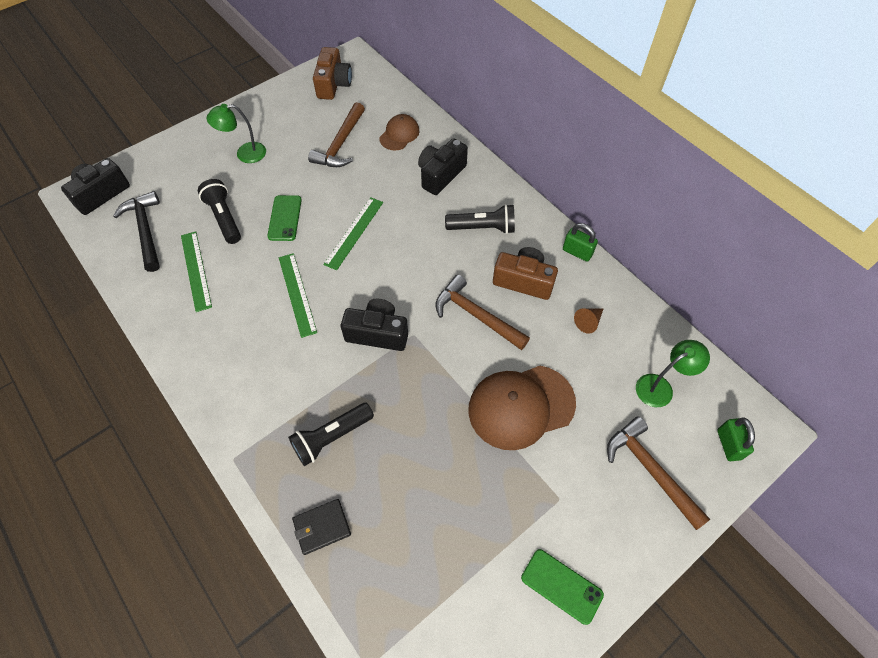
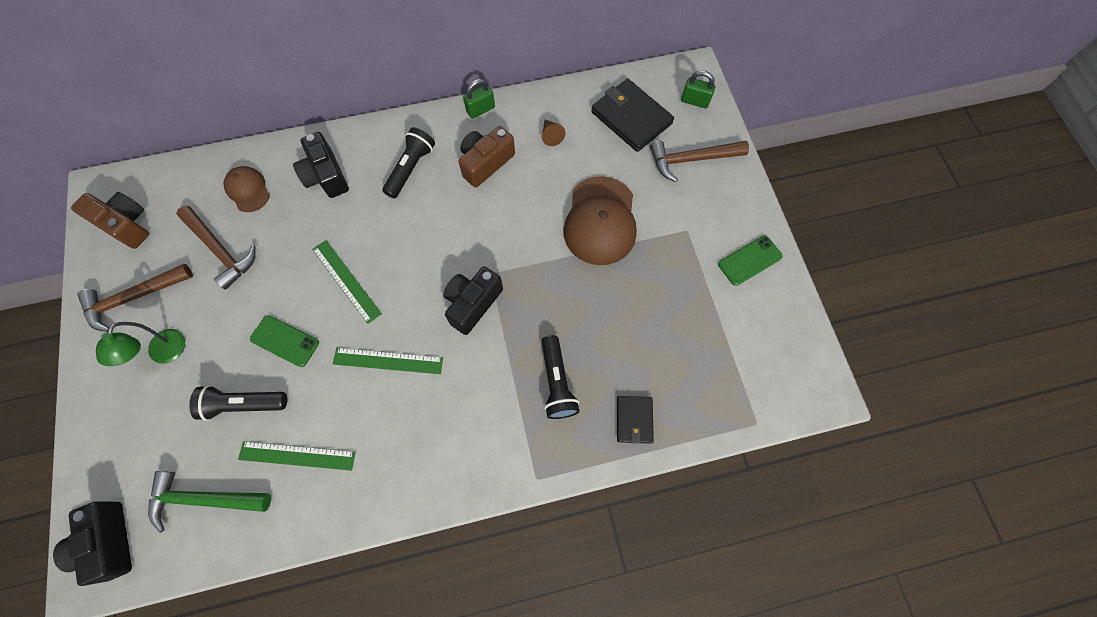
camera: 65 degrees left, 10 degrees up
black hammer [113,191,160,272] -> green hammer [148,471,271,533]
brown hammer [435,275,530,350] -> brown hammer moved to [77,264,193,332]
green lamp [636,340,710,407] -> black wallet [591,79,674,152]

